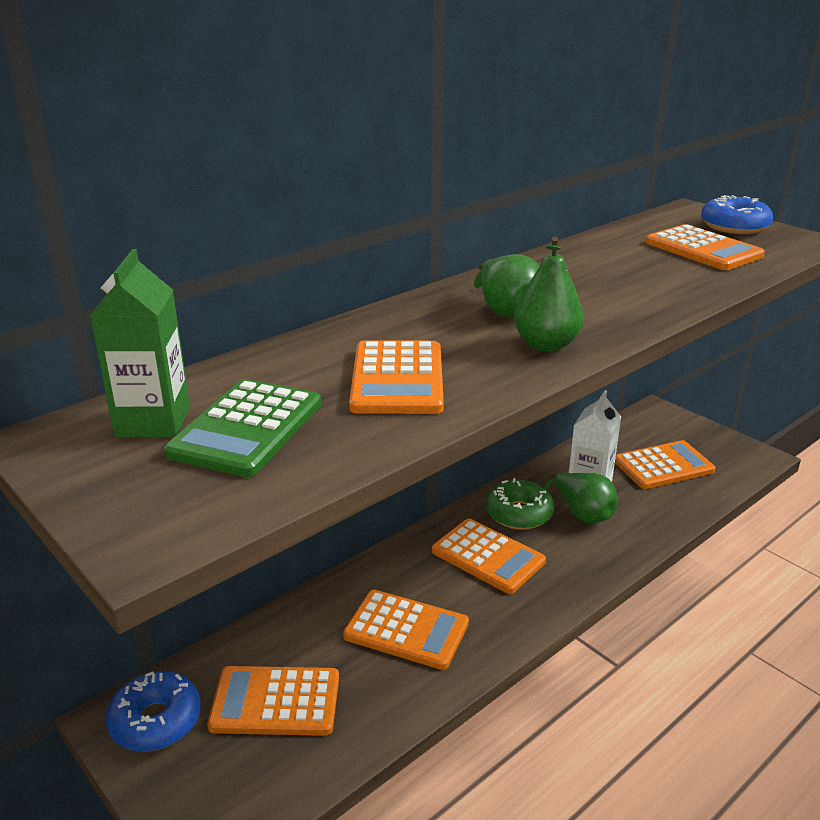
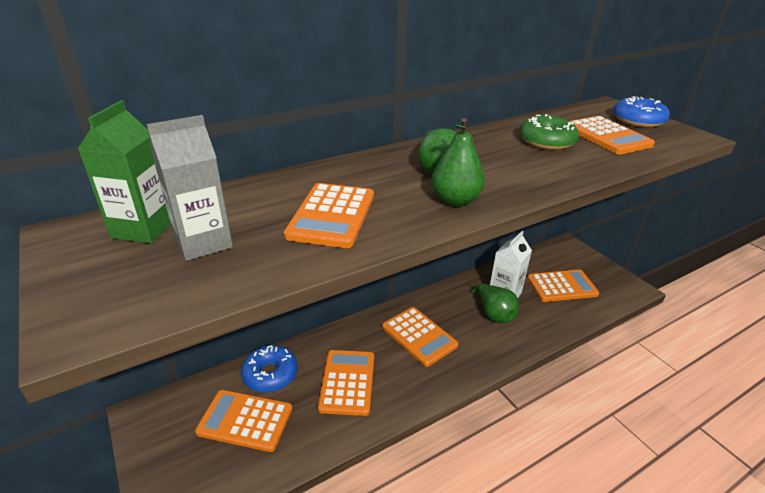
camera: 10 degrees right, 5 degrees up
blue donut [106,671,201,752] -> blue donut moved to [241,345,298,393]
green calculator [164,379,321,477] -> grey carton [147,115,233,261]
orange calculator [343,590,469,670] -> orange calculator turned 120 degrees counterclockwise [318,350,374,416]
green donut [486,478,554,530] -> green donut moved to [520,114,579,150]

